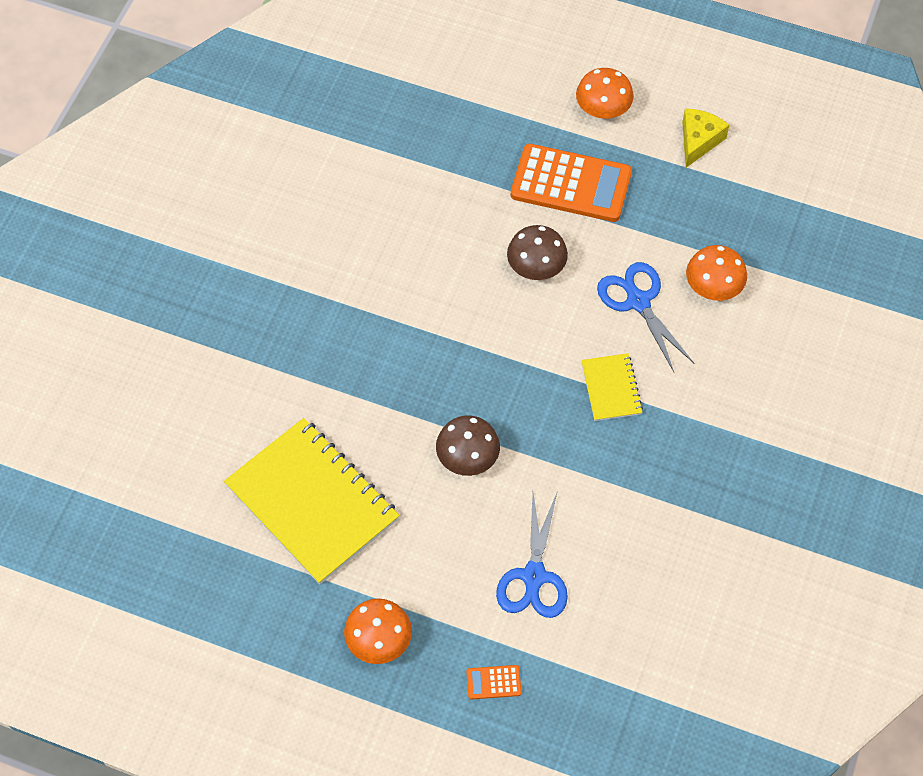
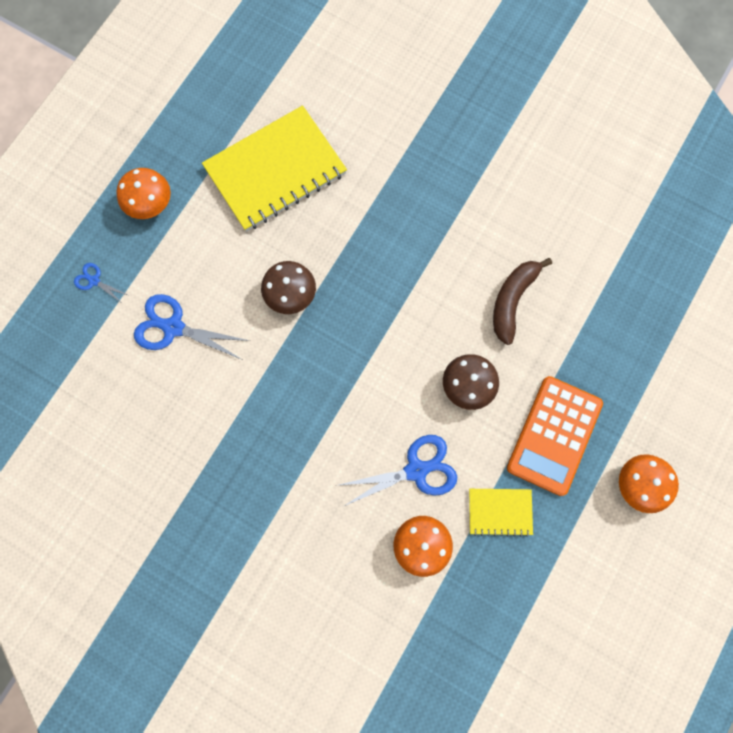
camera: 100 degrees right, 15 degrees up
orange calculator [466,665,521,699] -> blue scissors [74,263,127,304]
yellow notebook [581,353,643,421] -> yellow notebook moved to [469,489,533,537]
yellow cheese [682,108,729,168] -> none
none -> brown banana [493,258,552,345]

